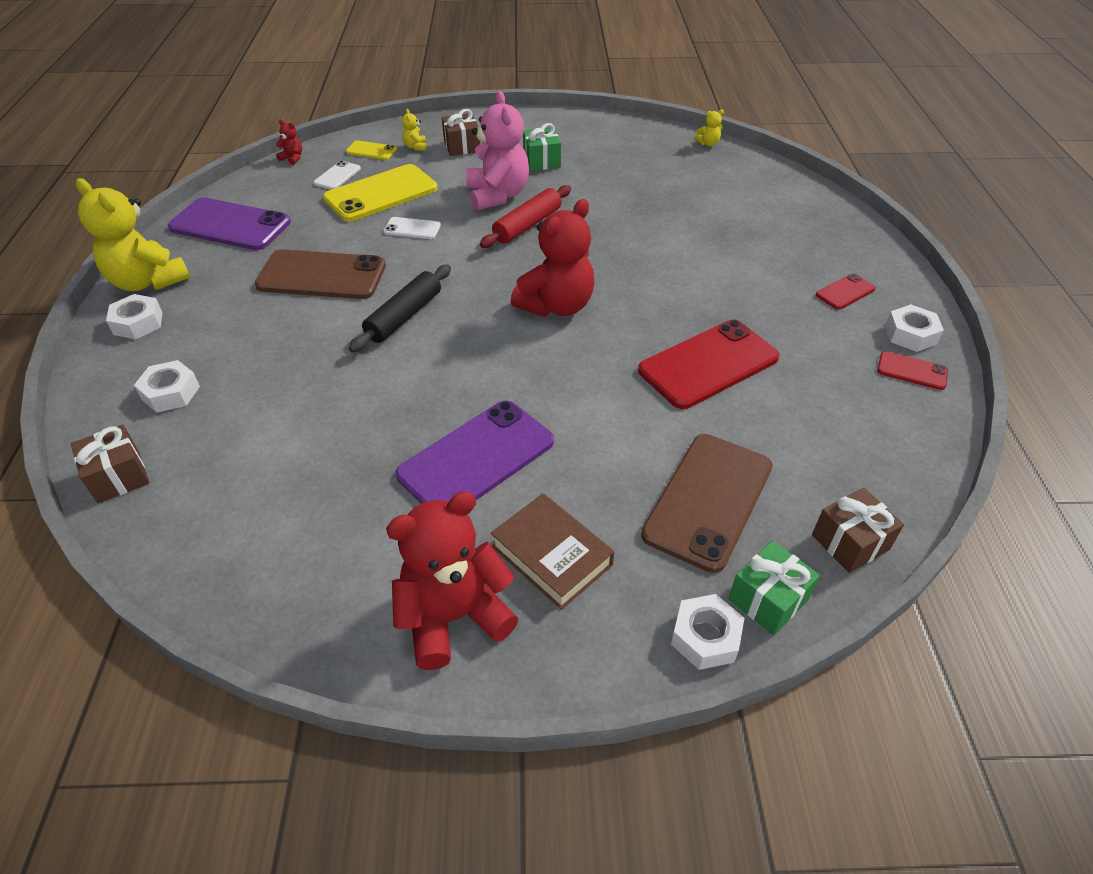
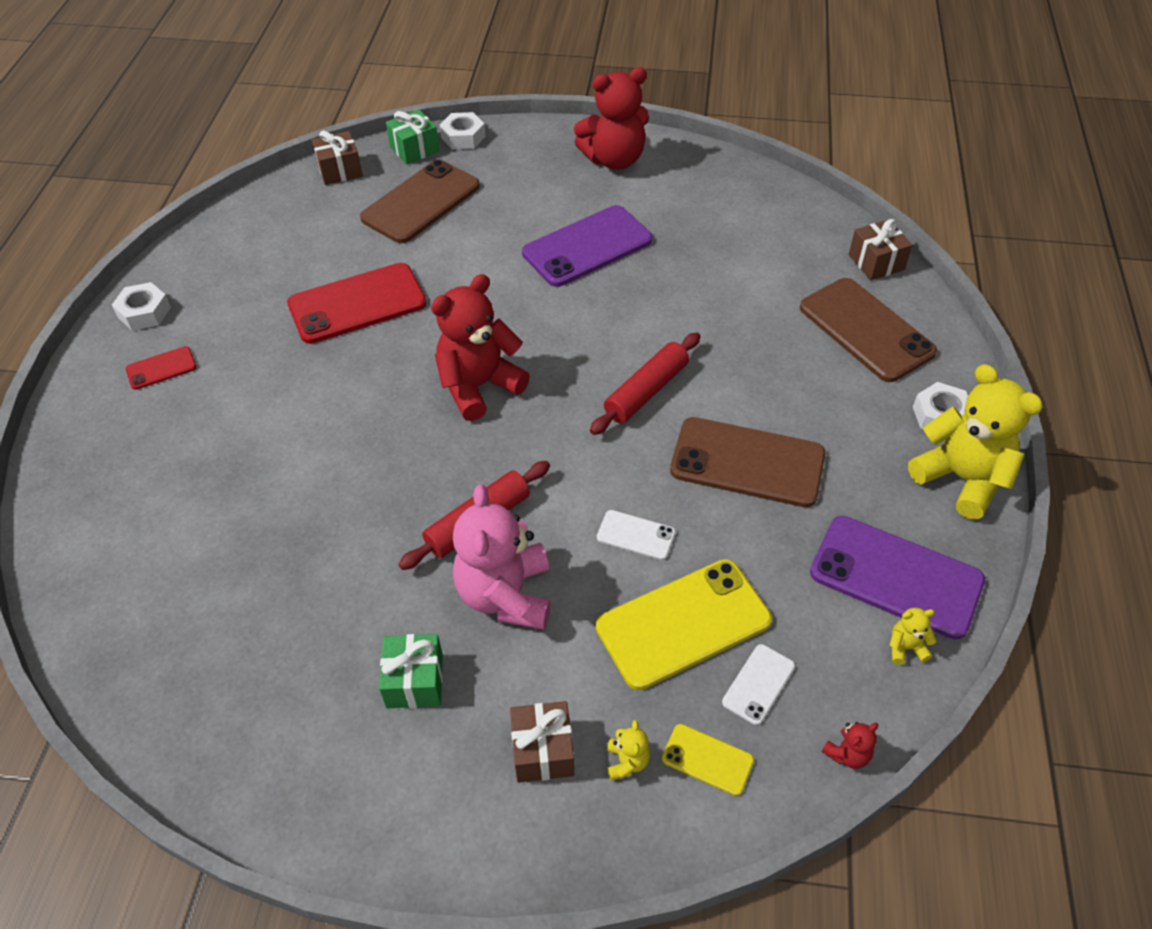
camera: 170 degrees left, 5 degrees up
white nut [134,360,200,413] -> brown phone [800,278,937,382]
red teddy bear [276,120,302,165] -> red teddy bear turned 75 degrees counterclockwise [822,722,878,769]
black rolling pin [349,264,451,353] -> red rolling pin [590,332,700,435]
brown book [491,493,614,610] -> none
yellow teddy bear [695,109,724,146] -> yellow teddy bear moved to [890,608,937,665]
red phone [877,351,948,390] -> none

